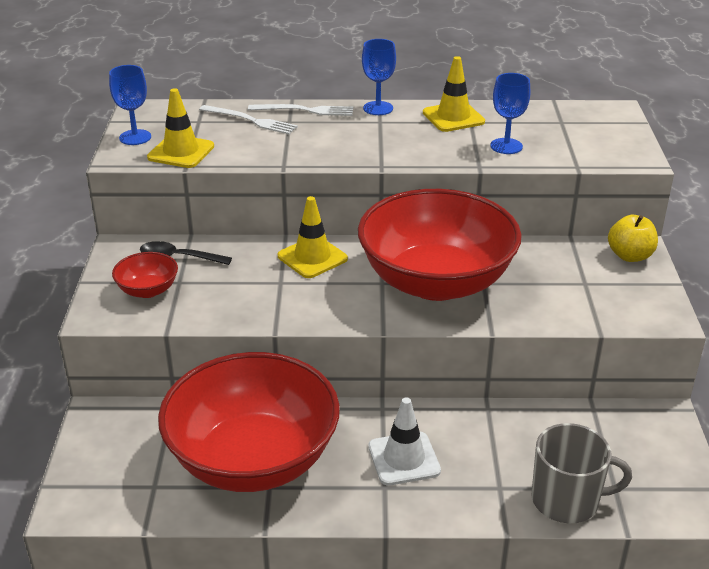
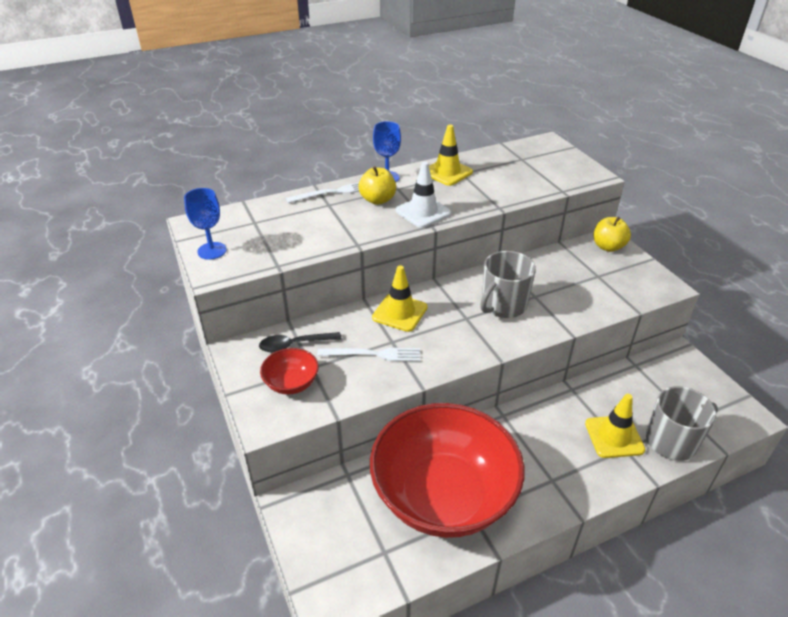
camera: 25 degrees left, 5 degrees up
yellow traffic cone [147,88,214,168] -> yellow traffic cone moved to [585,394,645,458]
white fork [199,105,298,134] -> white fork moved to [317,348,420,361]
red bowl [358,189,521,301] -> grey mug [480,251,536,318]
white traffic cone [368,397,441,486] -> white traffic cone moved to [396,162,451,228]
blue goblet [490,73,530,154] -> none
none -> yellow apple [359,166,396,205]

